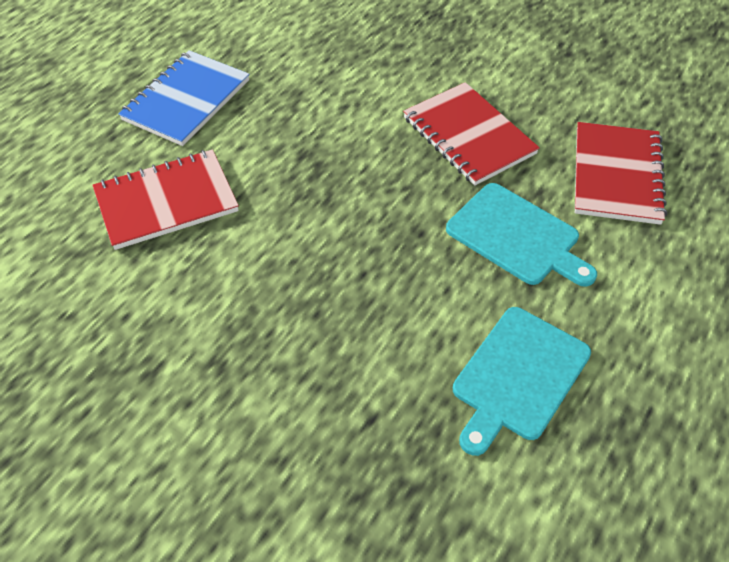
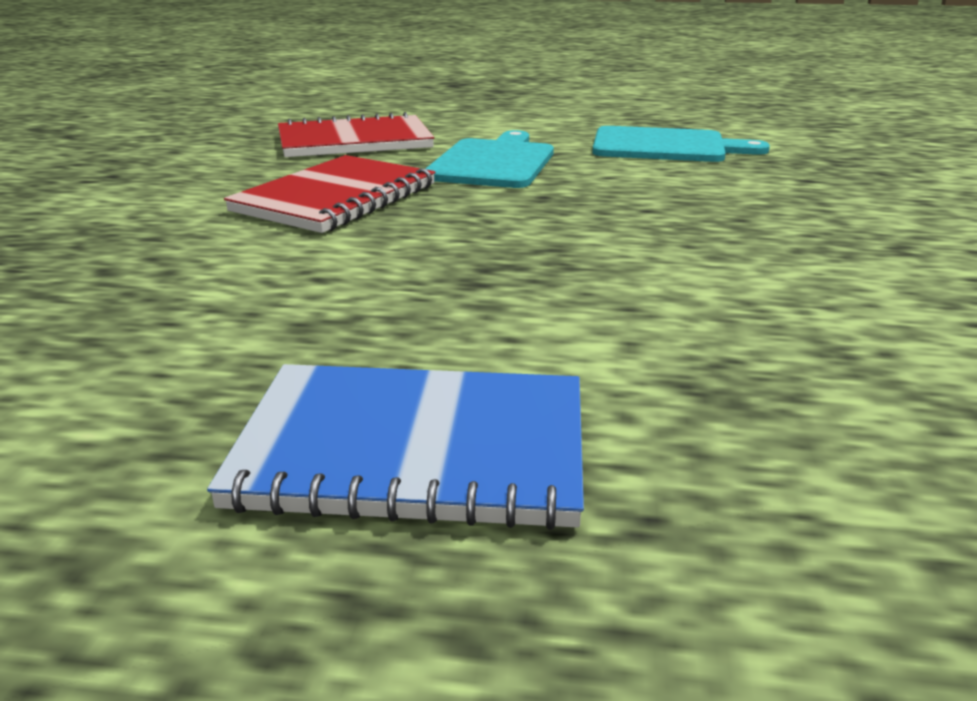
camera: 115 degrees left, 25 degrees down
red notebook [92,149,239,250] -> none

